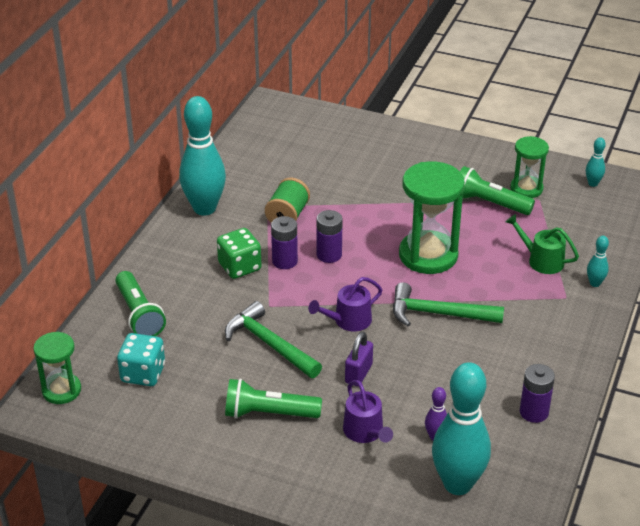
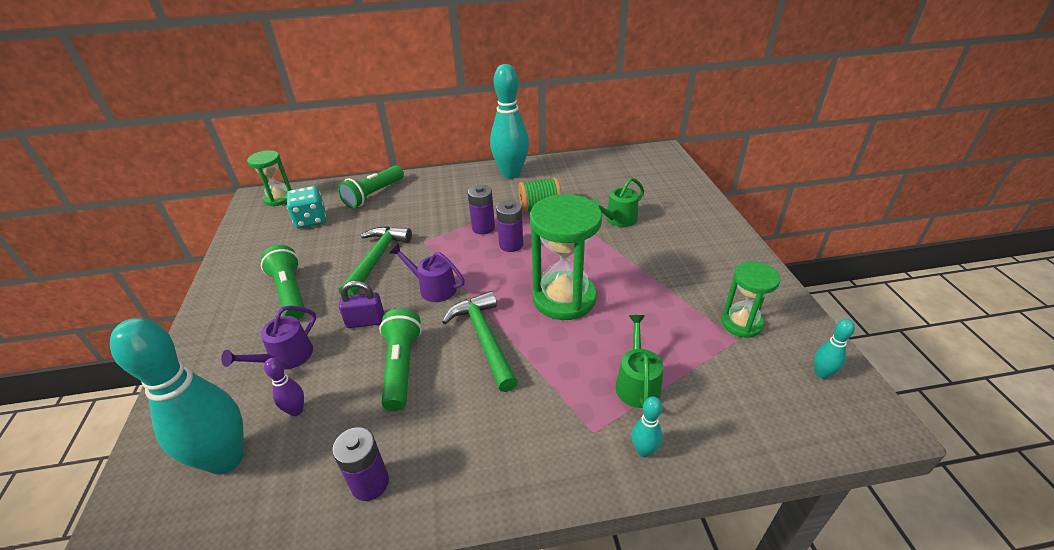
camera: 60 degrees right, 0 degrees up
green dice [217,228,262,279] -> none
green flashlight [460,166,535,215] -> green flashlight moved to [379,309,422,411]
none -> green watering can [592,177,644,227]

